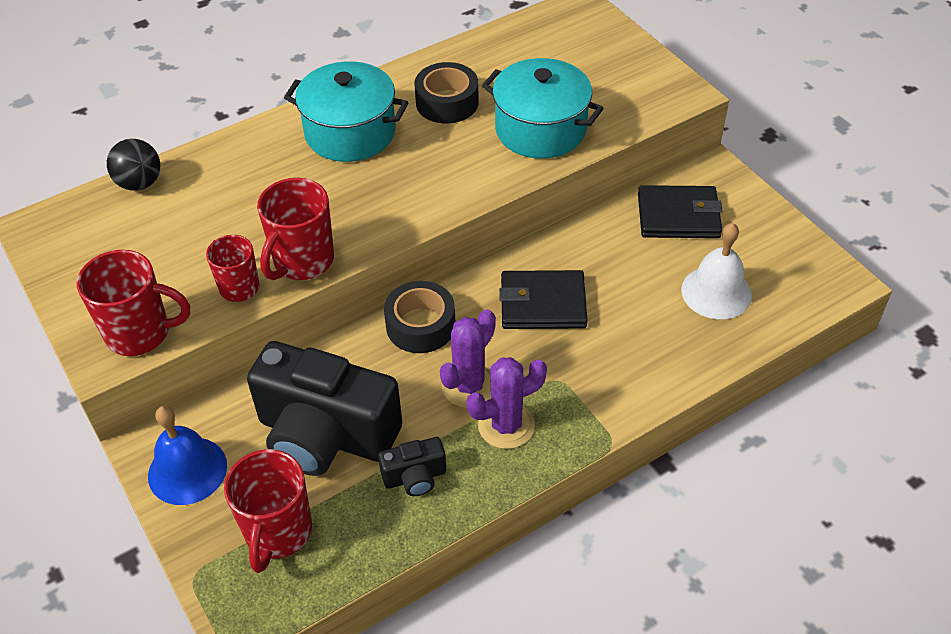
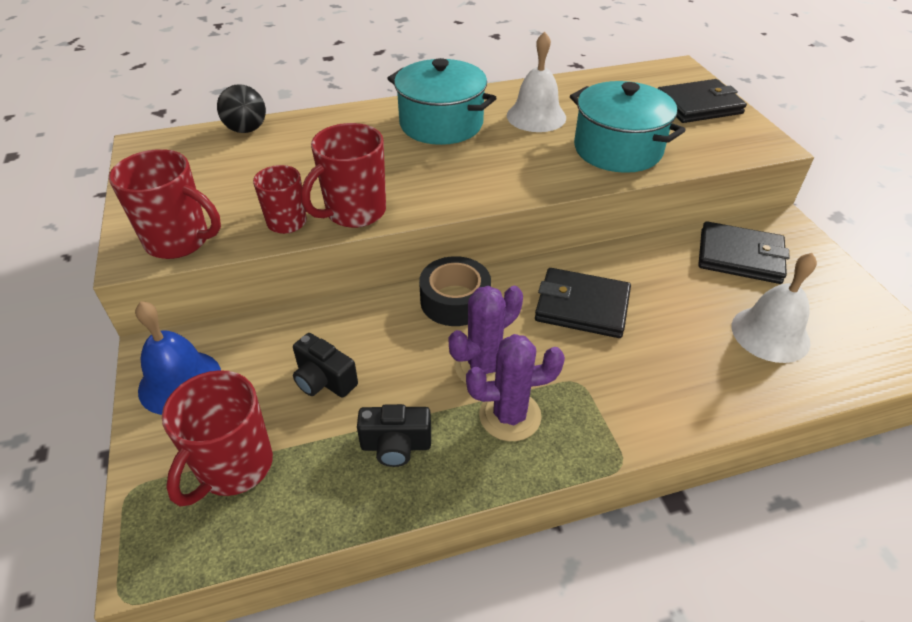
camera: 15 degrees right, 5 degrees down
black camera [247,341,402,476] -> black camera [293,333,358,398], size x0.44
black tape [415,62,479,124] -> white bell [507,31,566,132]
none -> black wallet [657,79,747,123]

